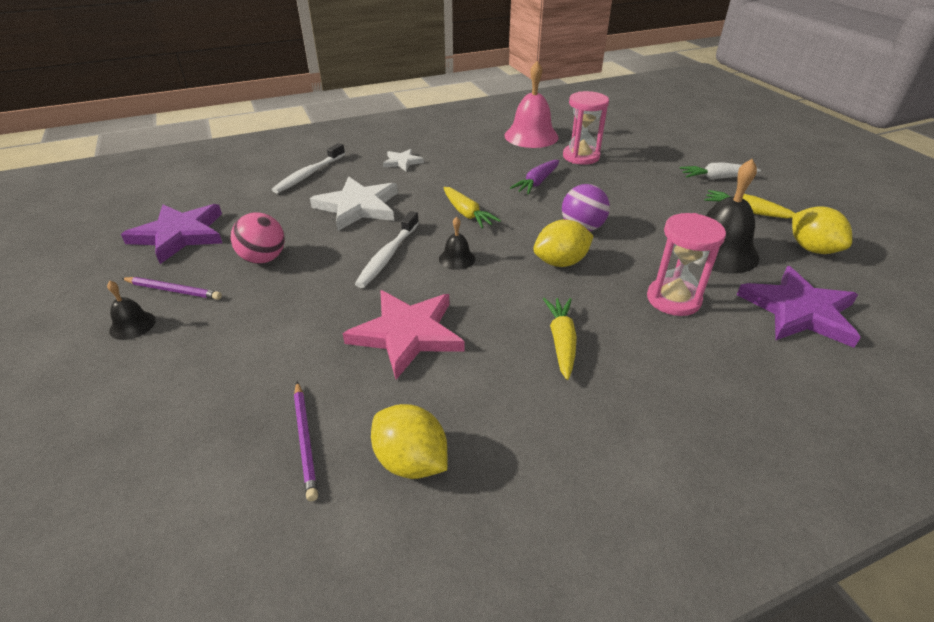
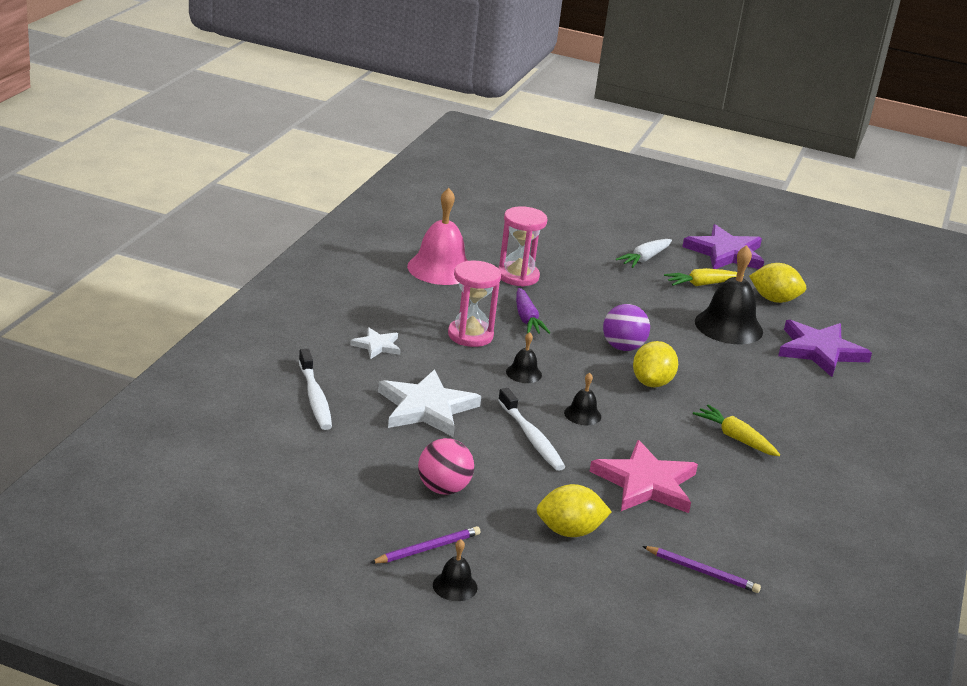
camera: 50 degrees left, 10 degrees down
purple star [121,204,222,264] -> purple star moved to [682,224,764,269]
yellow lemon [371,404,448,479] -> yellow lemon moved to [536,484,612,537]
yellow carrot [443,187,501,228] -> black bell [506,332,542,383]
pink hourglass [647,213,726,316] -> pink hourglass moved to [448,261,501,347]

